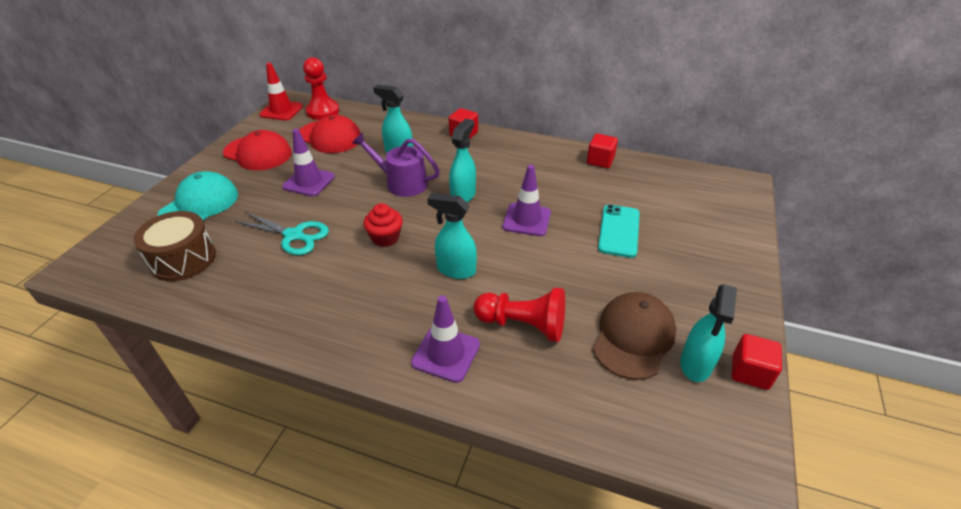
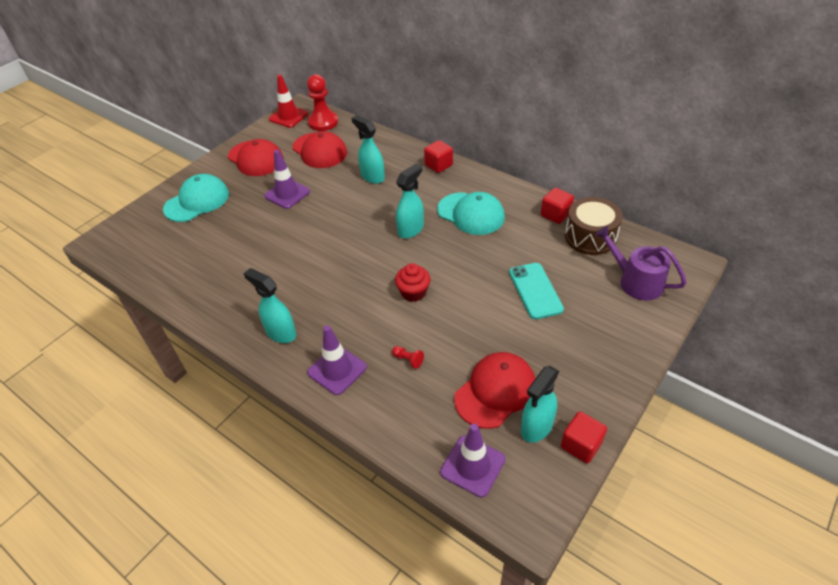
camera: 20 degrees right, 5 degrees up
brown drum [134,211,216,281] -> brown drum moved to [565,197,623,255]
turquoise scissors [234,211,329,255] -> none
purple watering can [352,132,440,197] -> purple watering can moved to [595,226,687,300]
red cupcake [363,203,403,247] -> red cupcake moved to [395,263,431,302]
turquoise spray bottle [427,193,477,279] -> turquoise spray bottle moved to [243,268,296,343]
red pawn [473,288,565,342] -> red pawn [392,346,424,369], size x0.42
purple traffic cone [503,165,551,236] -> purple traffic cone moved to [440,424,505,497]
brown cap [593,292,676,380] -> red cap [454,352,536,429]
turquoise phone [598,204,640,258] -> turquoise phone turned 45 degrees counterclockwise [509,263,564,319]
none -> turquoise cap [437,192,505,235]

